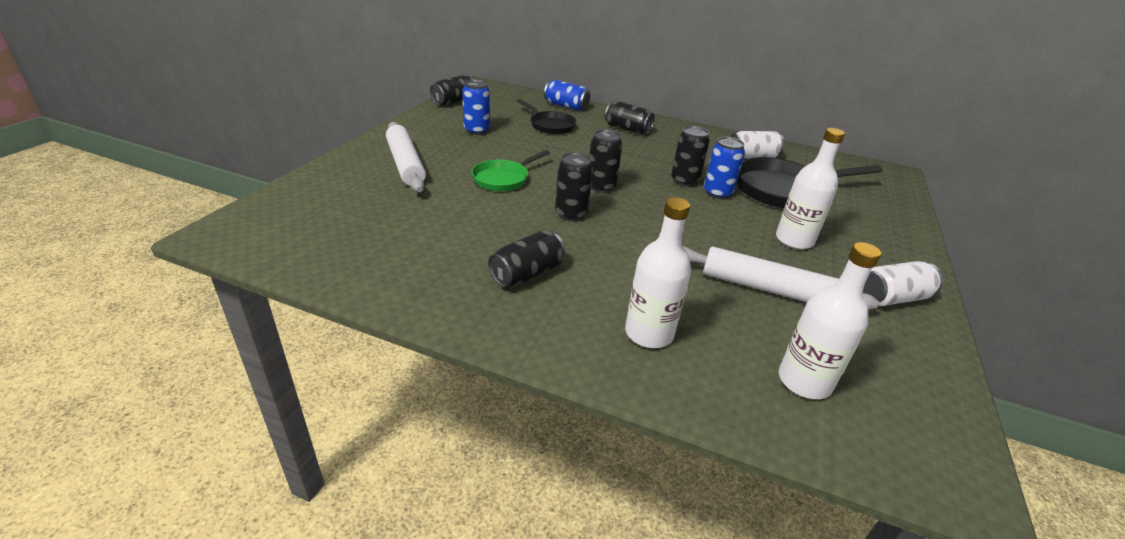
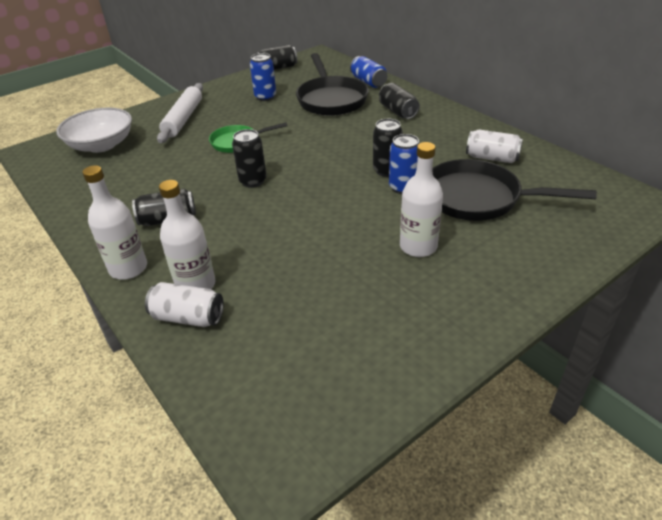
camera: 35 degrees right, 5 degrees up
black pan [517,99,577,134] -> black pan [296,53,369,116], size x1.70
black can [589,129,623,193] -> none
white rolling pin [683,246,879,310] -> none
white bottle [779,242,881,399] -> white bottle moved to [82,165,147,280]
white can [863,261,943,306] -> white can moved to [145,282,224,327]
none -> white bowl [56,108,132,153]

